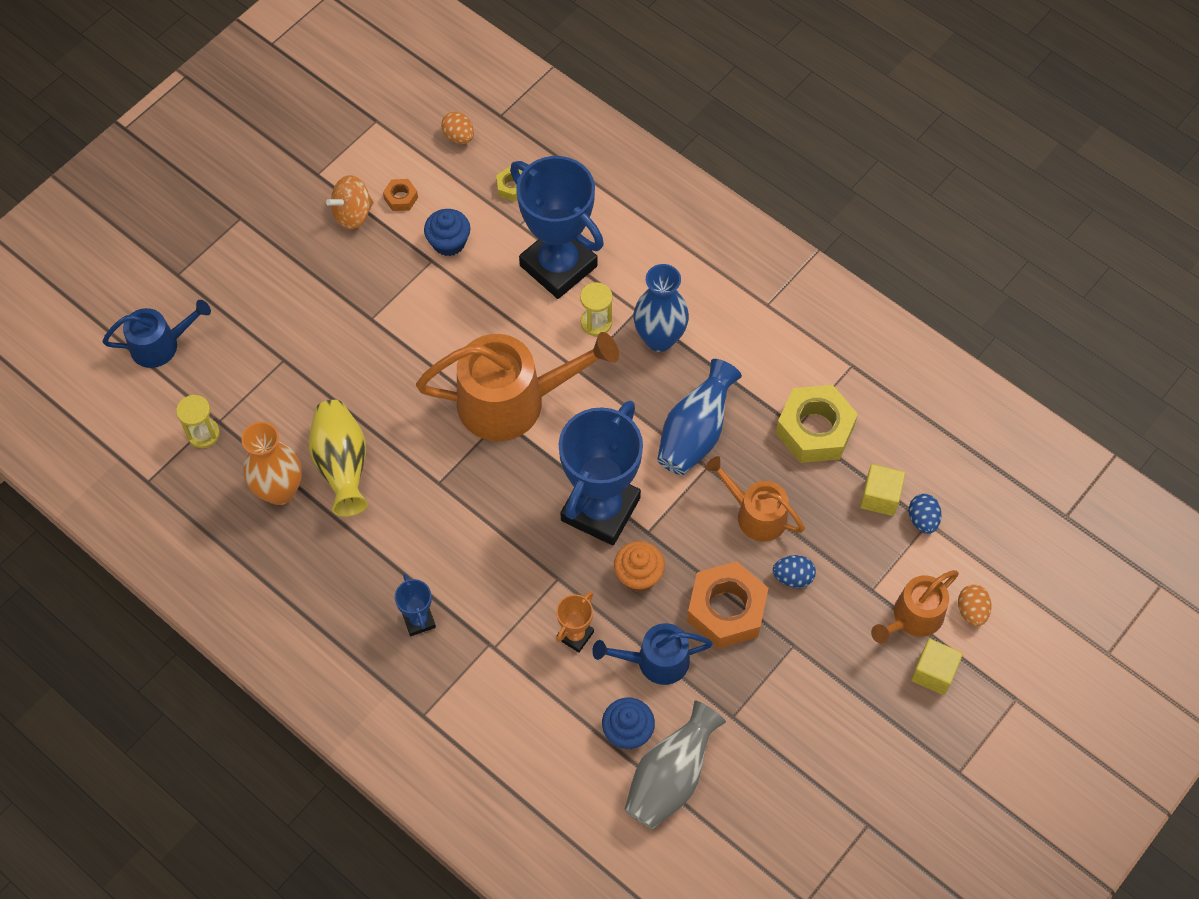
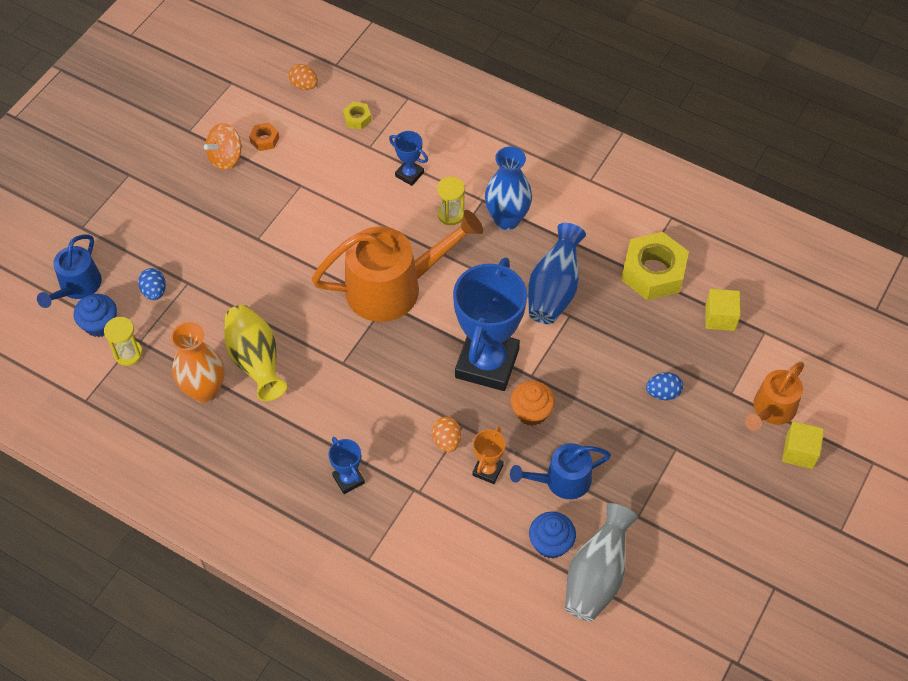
camera: 10 degrees left, 5 degrees down
blue watering can [103,300,211,368] -> blue watering can turned 135 degrees clockwise [37,234,102,308]
blue cupcake [424,209,470,256] -> blue cupcake moved to [74,294,117,337]
blue trophy [510,156,604,299] -> blue trophy [389,131,428,186], size x0.44
orange nut [687,561,768,649] -> none
orange watering can [705,456,805,542] -> none
blue egg [909,494,942,534] -> blue egg moved to [138,268,166,300]
orange egg [958,585,991,626] -> orange egg moved to [432,417,461,452]

